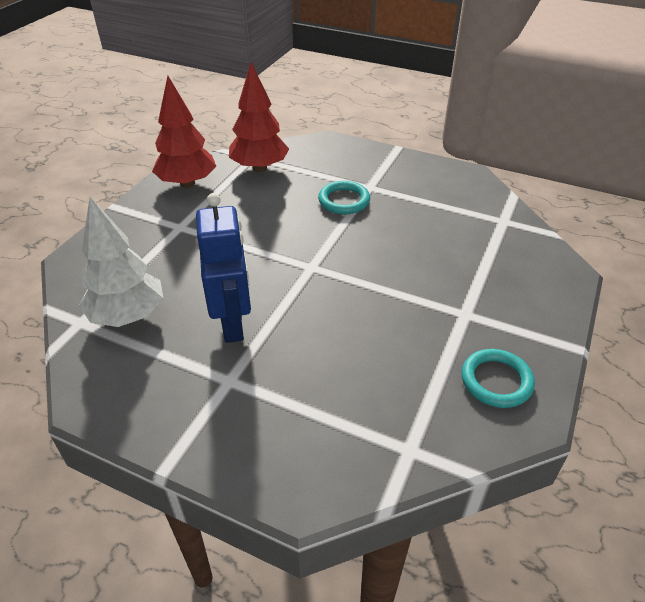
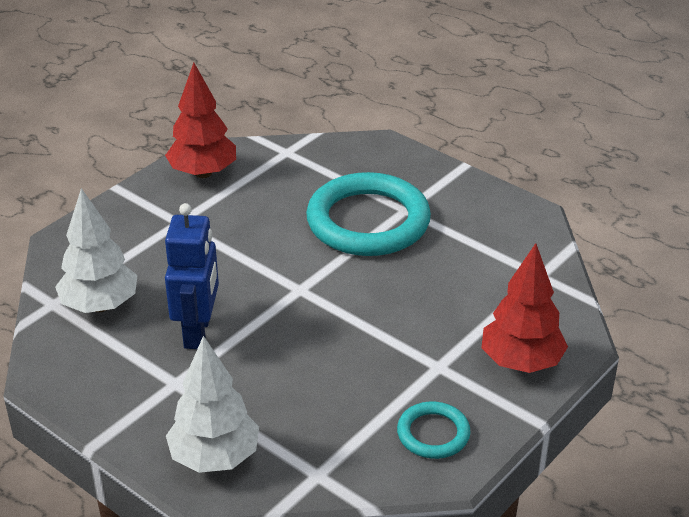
camera: 15 degrees right, 5 degrees down
red tree [229,62,289,172] -> red tree moved to [481,243,568,373]
turquoise ring [318,181,370,214] -> turquoise ring [306,172,431,256], size x2.05
none -> white tree [166,336,259,473]

